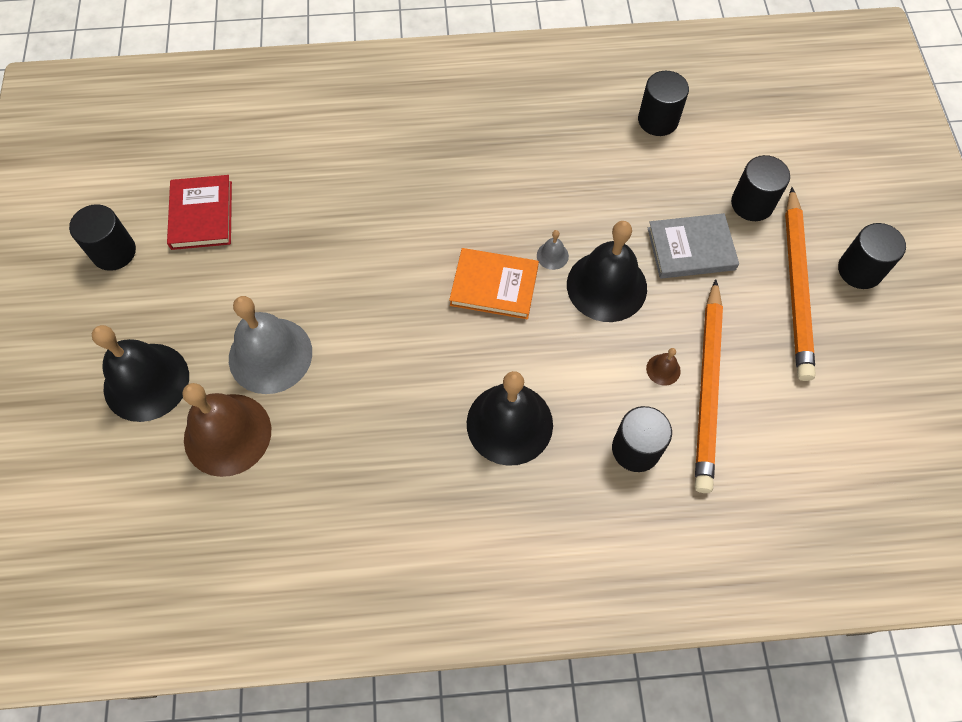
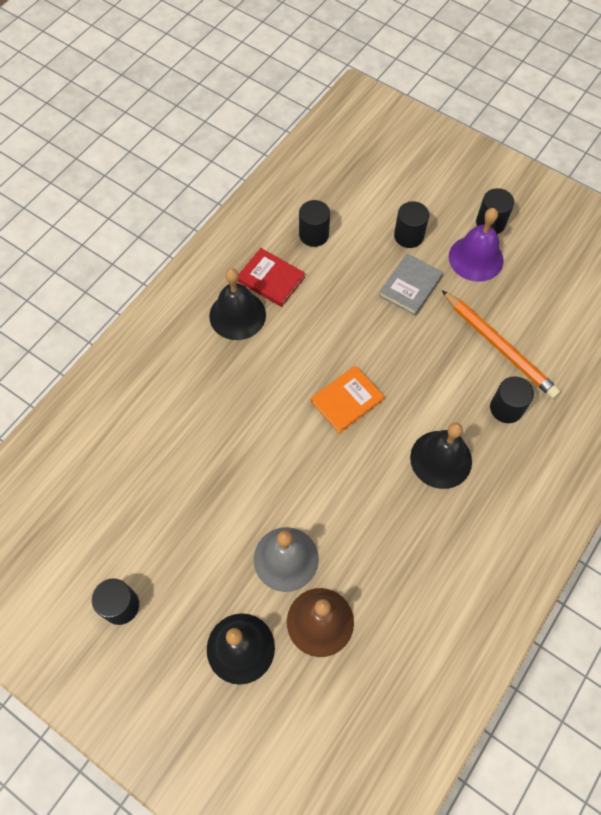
camera: 50 degrees left, 0 degrees up
red book [167,175,232,250] -> red book moved to [238,248,305,307]
grey bell [537,230,569,270] -> none
black bell [567,221,647,322] -> black bell moved to [209,268,266,340]
brown bell [646,348,681,386] -> none
orange pencil [785,187,816,381] -> purple bell [449,208,504,282]

